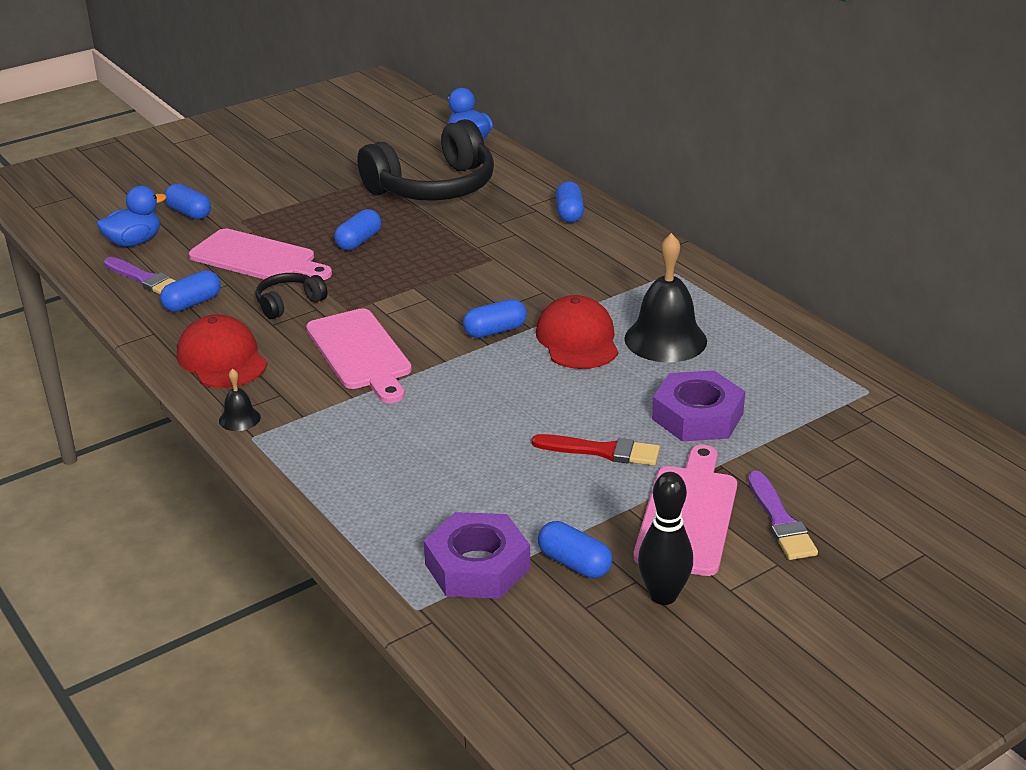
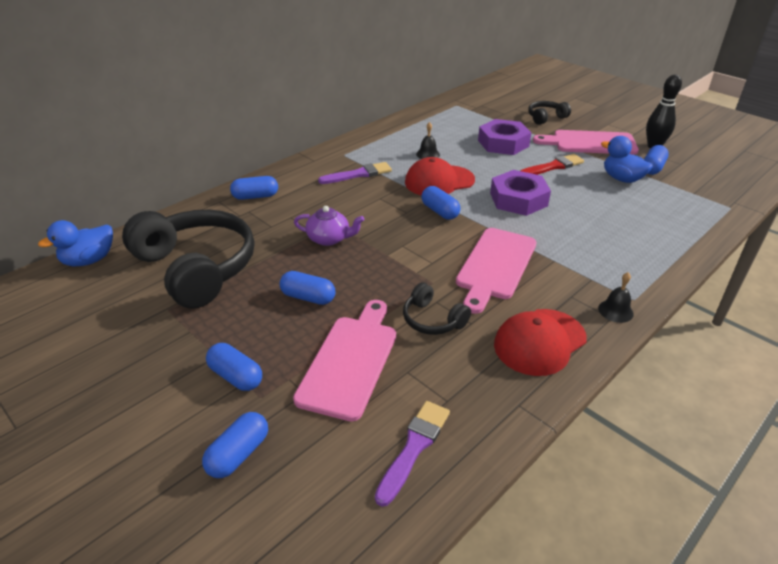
camera: 100 degrees left, 5 degrees up
blue duck [97,186,167,247] -> blue duck moved to [601,136,653,183]
blue capsule [160,270,221,312] -> blue capsule moved to [206,343,262,391]
pink cutting board [306,308,412,403] -> pink cutting board turned 150 degrees clockwise [456,228,537,314]
purple nut [424,512,530,599] -> purple nut moved to [490,170,551,216]
red brush [532,434,660,466] -> red brush turned 60 degrees clockwise [520,154,584,175]
black bell [624,233,707,362] -> black bell [416,122,440,159], size x0.47
purple brush [748,471,818,560] -> purple brush moved to [318,162,392,184]
none -> purple teapot [294,206,365,246]
none -> black headphones [528,101,571,125]

